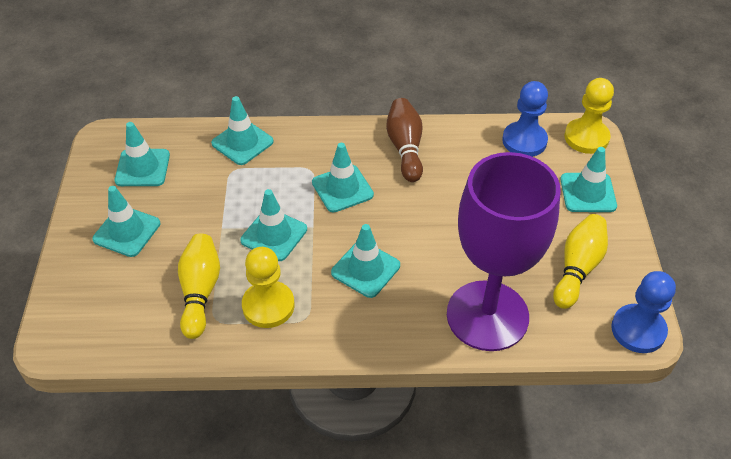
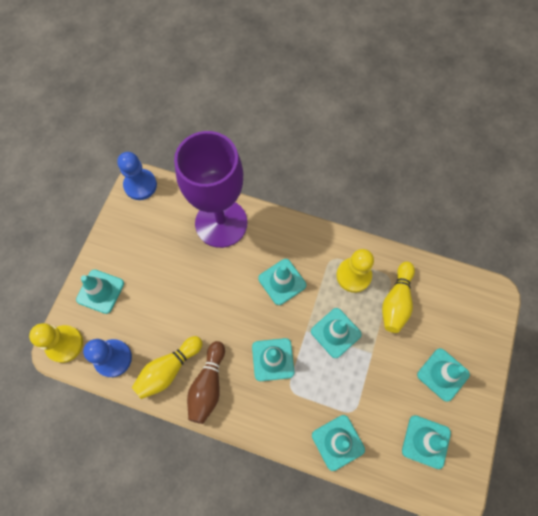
camera: 160 degrees left, 20 degrees up
yellow bowling pin [553,214,608,309] -> yellow bowling pin moved to [132,336,203,399]

